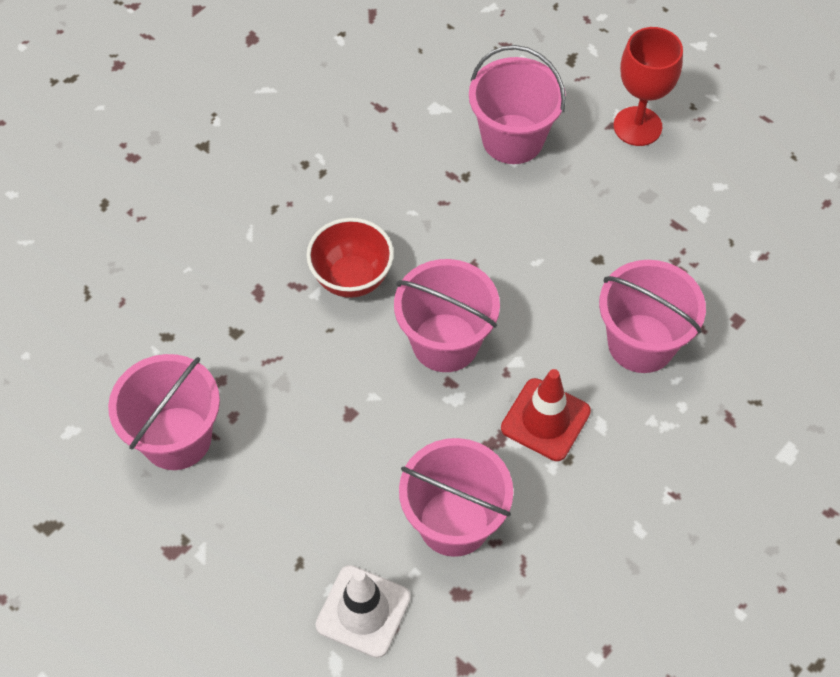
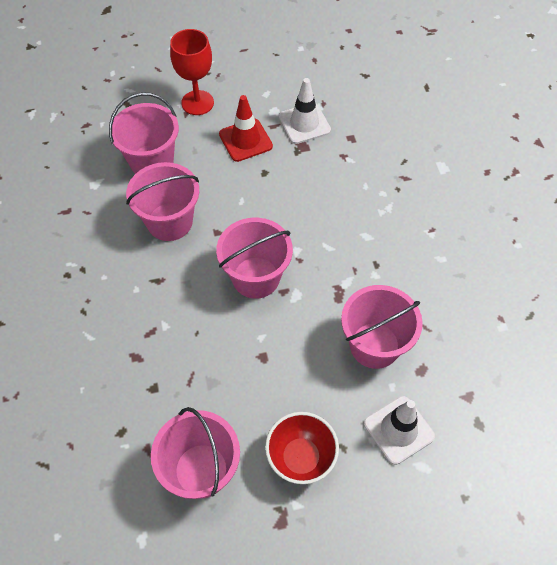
camera: 55 degrees left, 0 degrees up
red bowl [306,218,394,298] -> red bowl moved to [265,412,339,484]
red traffic cone [501,369,591,461] -> red traffic cone moved to [219,95,273,162]
pink bucket [599,260,706,373] -> pink bucket moved to [126,162,199,241]
none -> white traffic cone [278,78,331,144]

